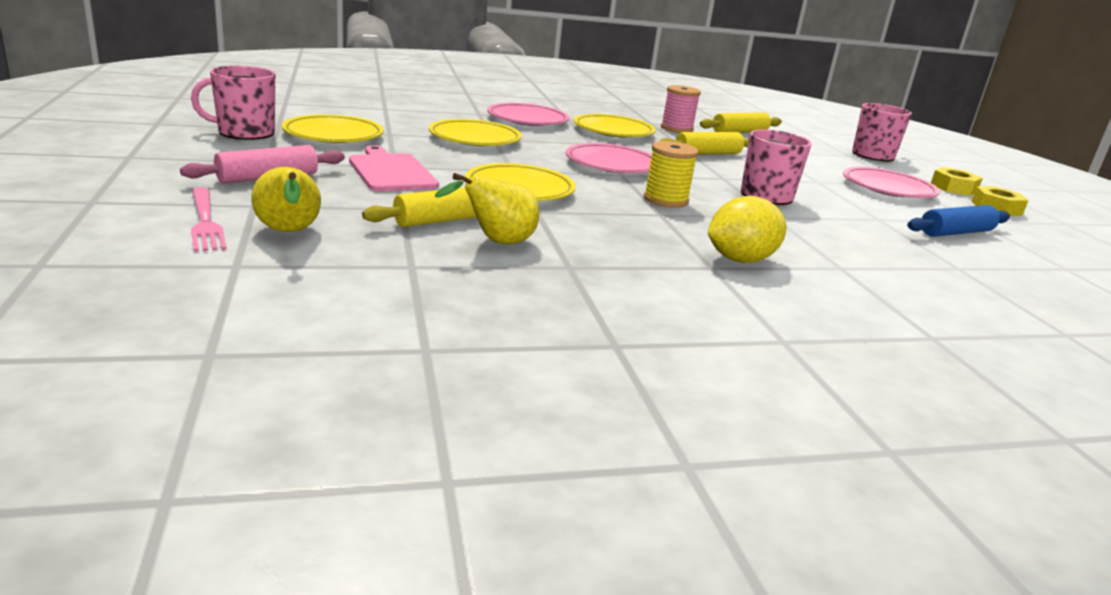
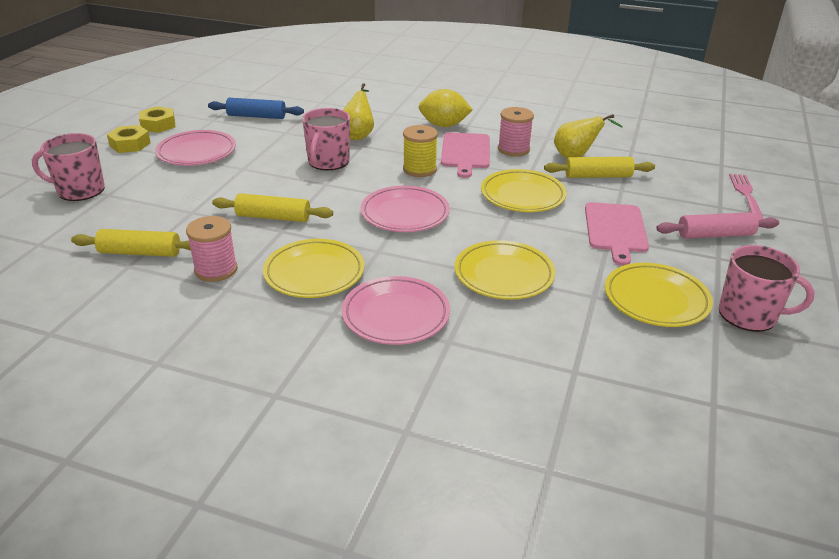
camera: 145 degrees left, 10 degrees up
yellow pear [251,167,321,232] -> yellow pear moved to [343,83,374,140]
none -> pink cutting board [441,132,490,178]
none -> pink spool [498,107,534,157]

